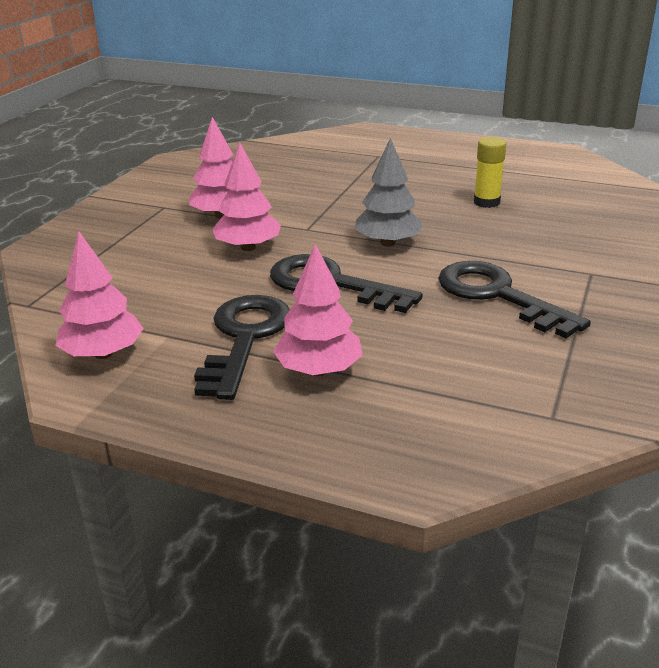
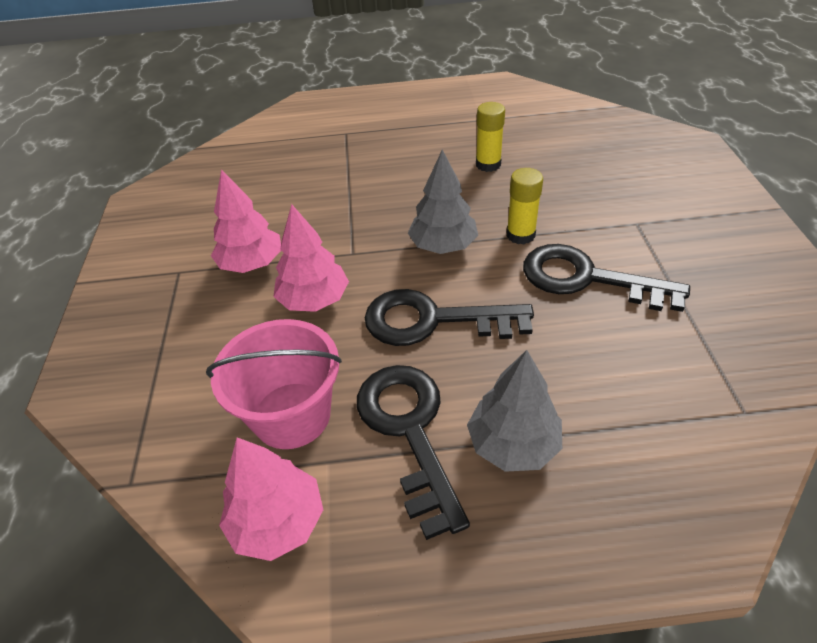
camera: 25 degrees left, 15 degrees up
pink tree [273,244,363,376] -> grey tree [467,350,562,472]
none -> pink bucket [206,319,342,449]
none -> yellow glue stick [507,168,543,244]

